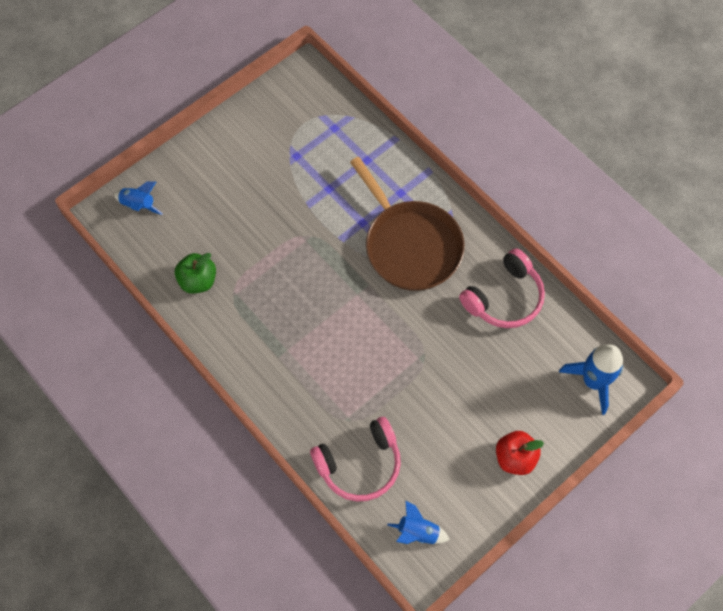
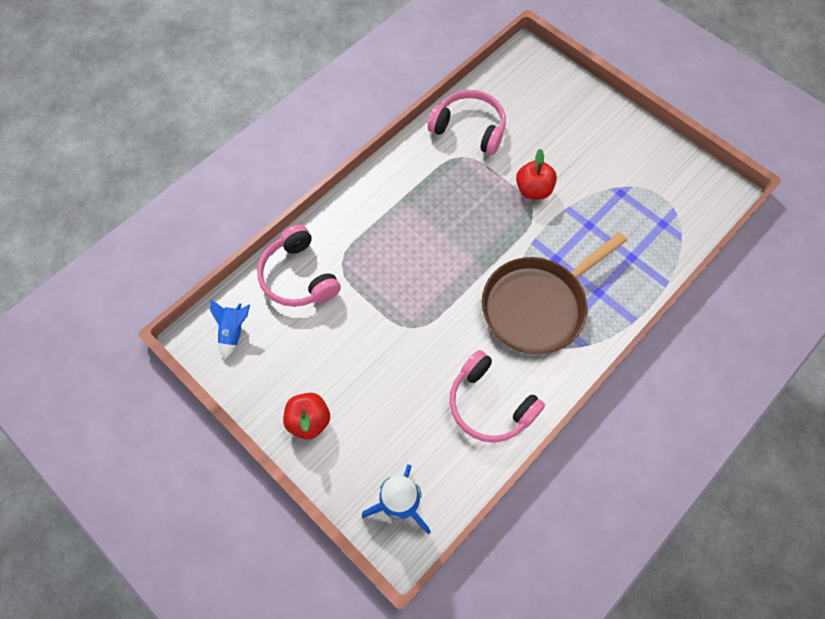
camera: 85 degrees right, 0 degrees up
blue rocket [114,181,163,215] -> none
green apple [175,253,216,294] -> pink headphones [428,90,506,155]
none -> red apple [516,149,557,200]

